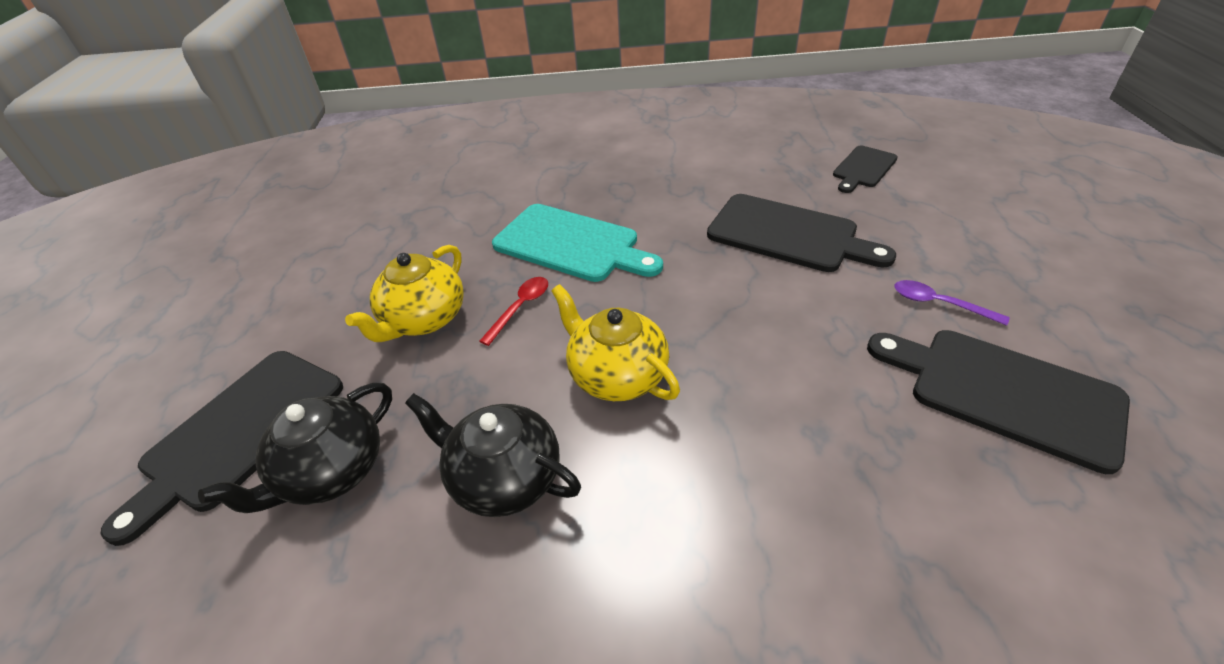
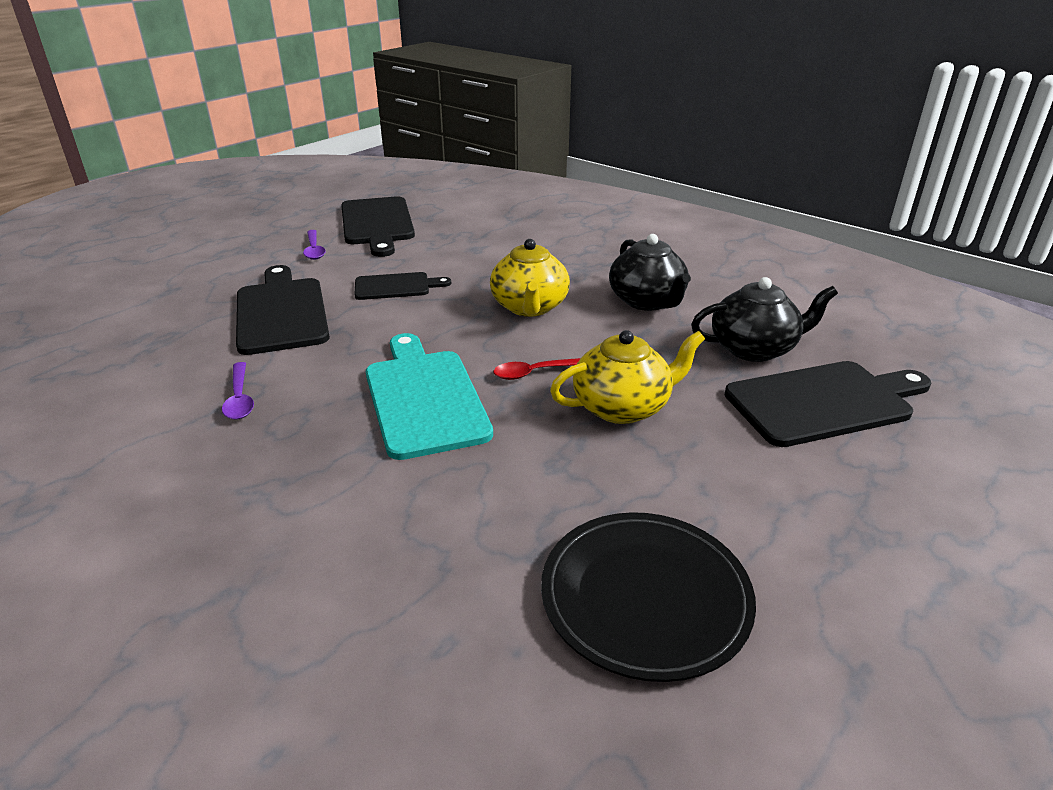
camera: 140 degrees left, 10 degrees down
black cutting board [833,146,898,193] -> black cutting board moved to [354,272,451,300]
none -> purple spoon [222,362,254,420]
none -> black plate [541,512,756,682]

